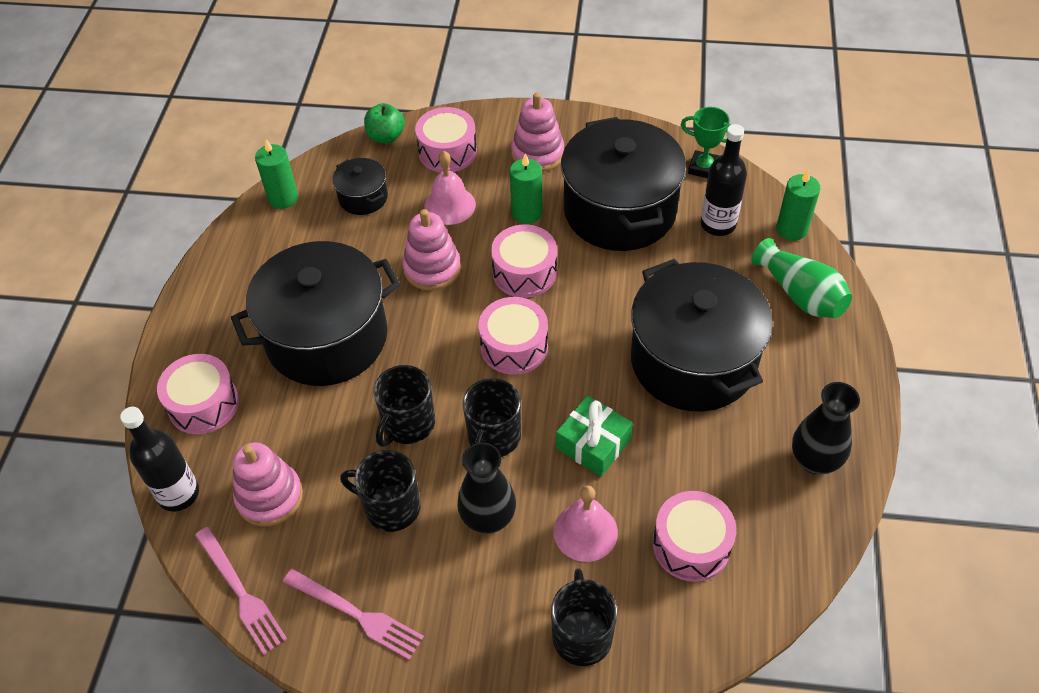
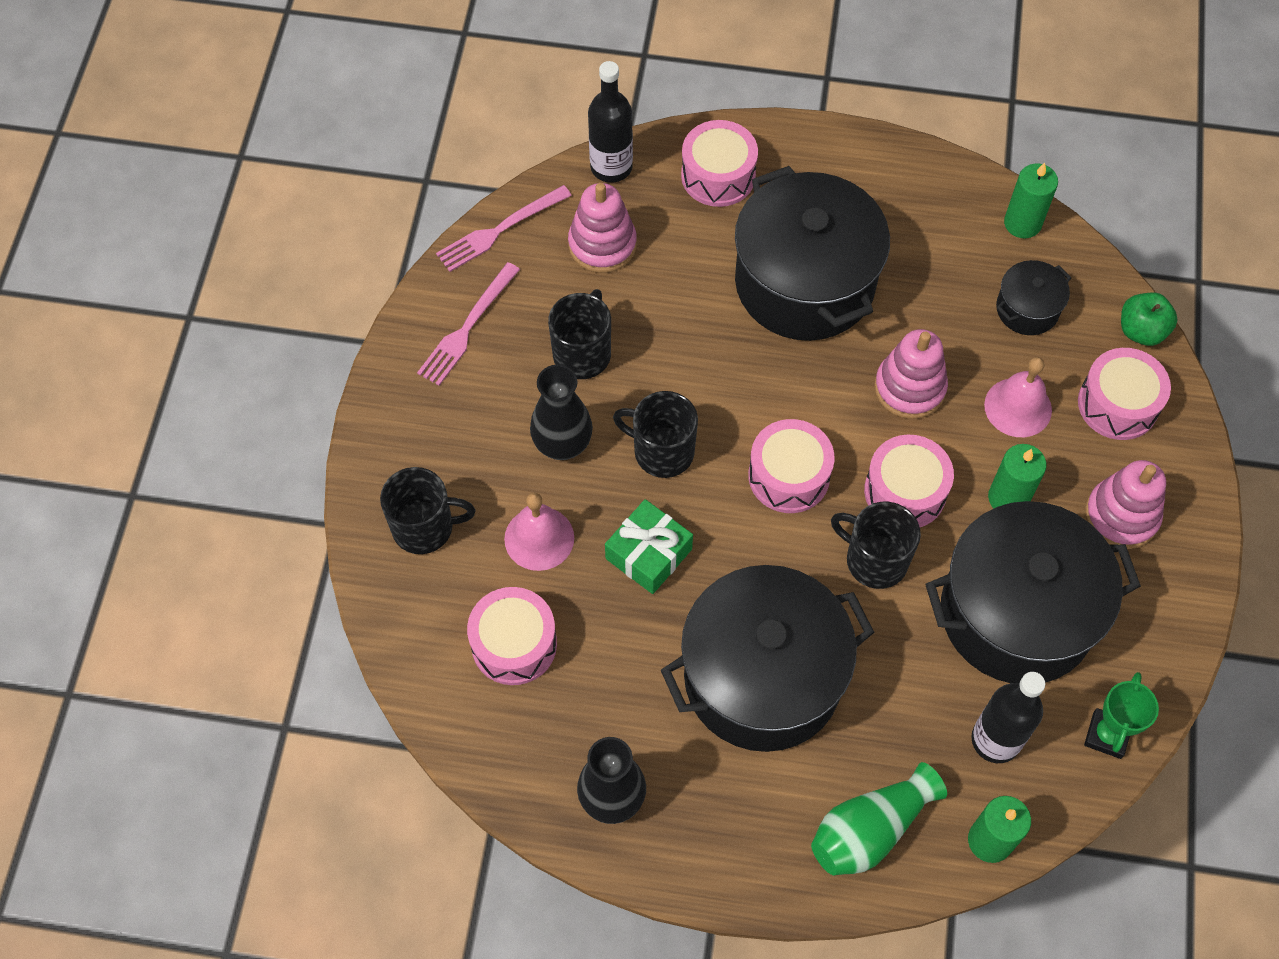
camera: 90 degrees right, 10 degrees up
black mug [373,365,435,447] -> black mug moved to [831,502,921,589]

